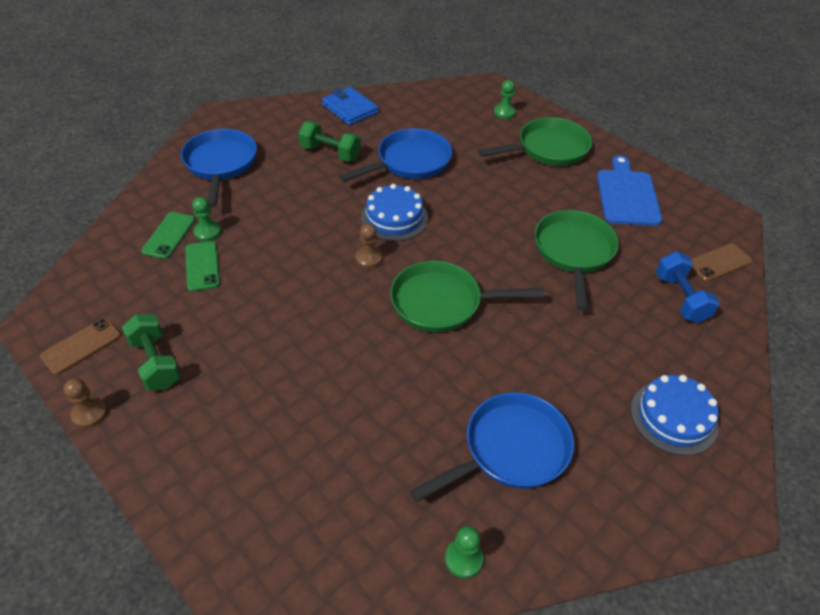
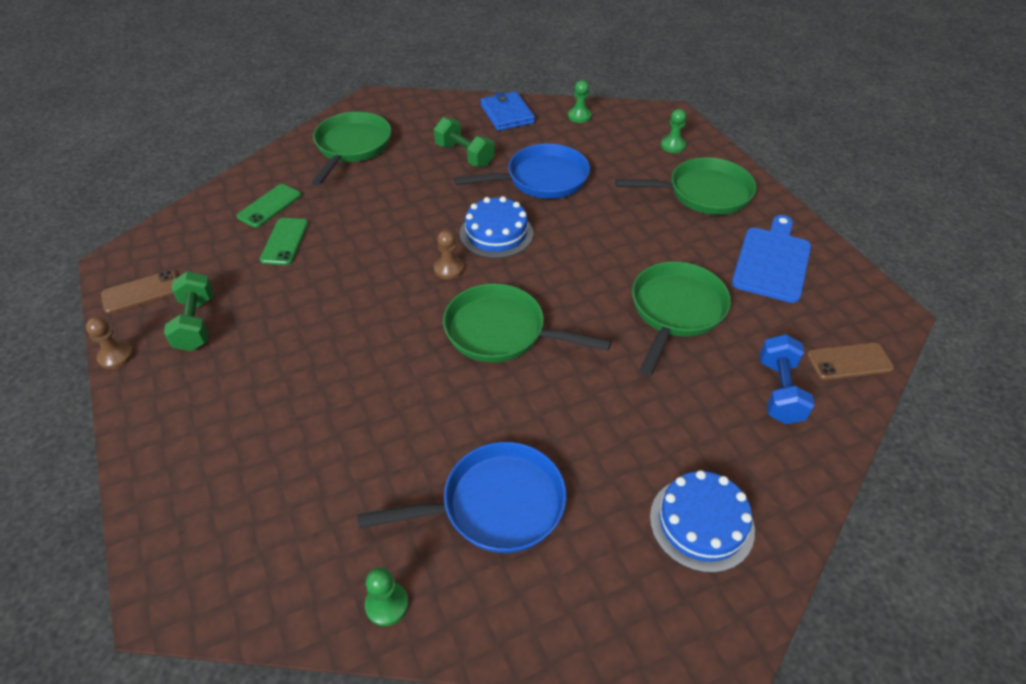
camera: 20 degrees right, 0 degrees up
blue pan [181,129,257,207] -> green pan [311,112,391,186]
green pawn [192,197,221,241] -> green pawn moved to [568,80,592,123]

